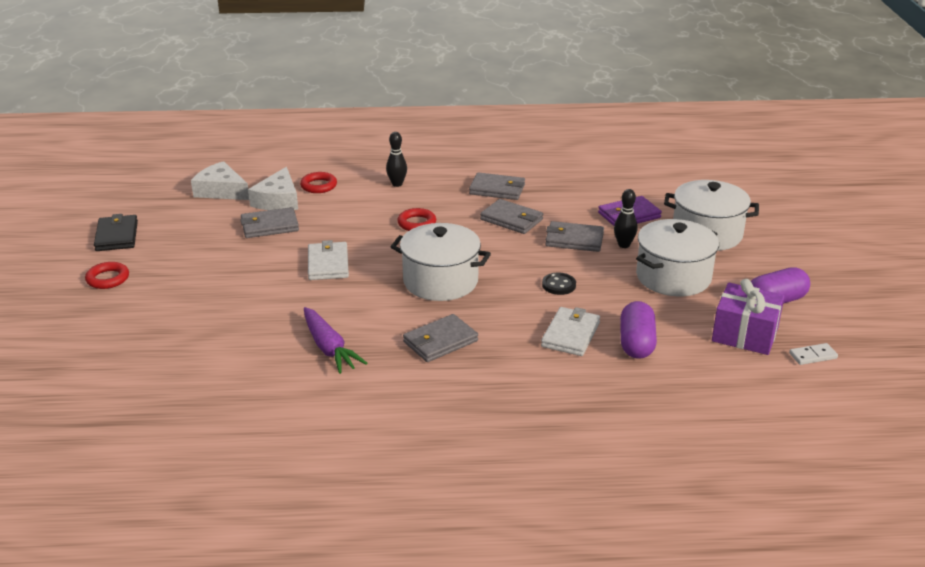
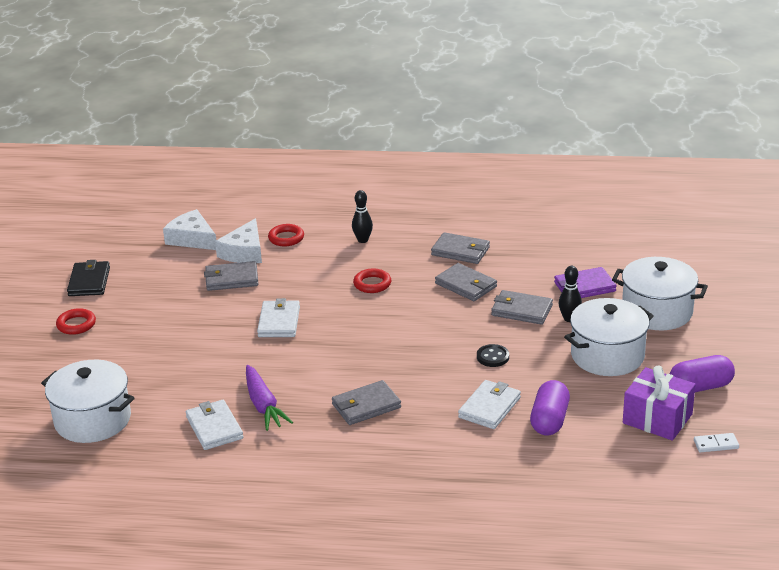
camera: 10 degrees right, 0 degrees up
white pot [391,223,491,301] -> white pot moved to [41,360,135,443]
none -> white wallet [186,400,243,450]

